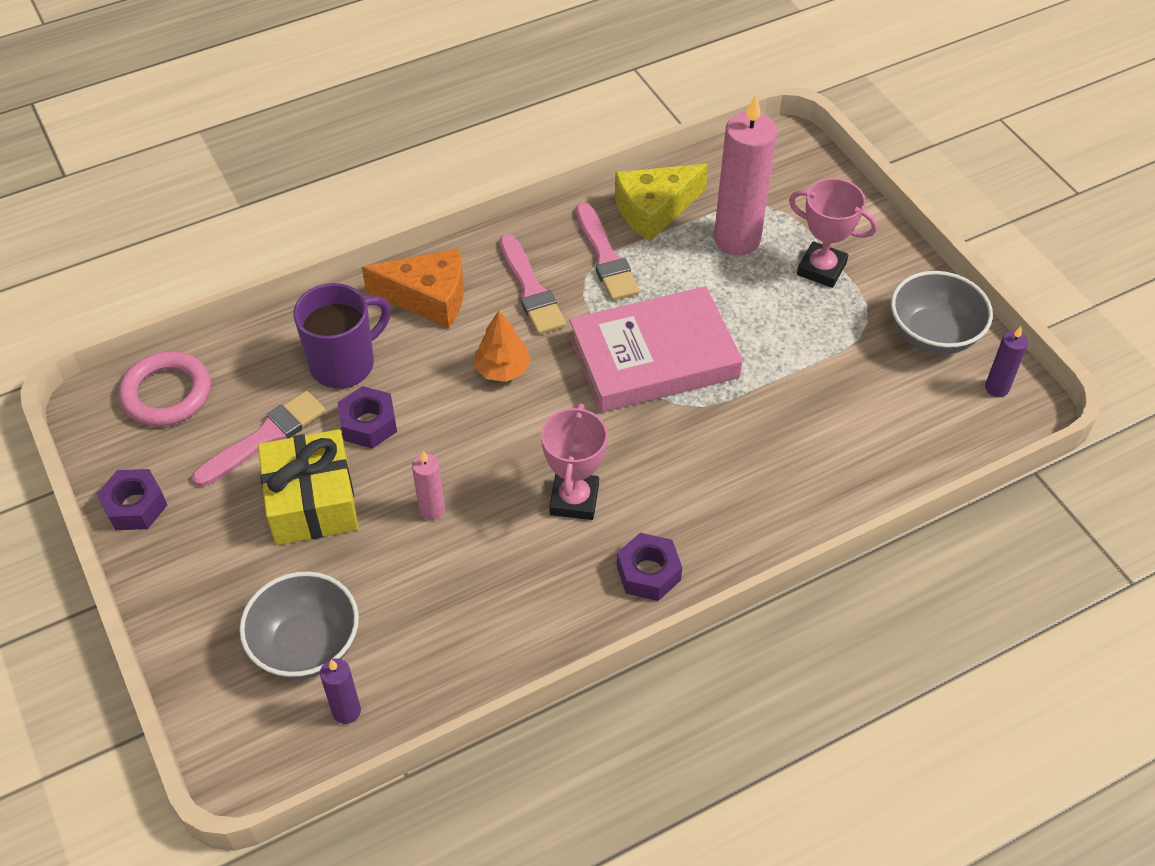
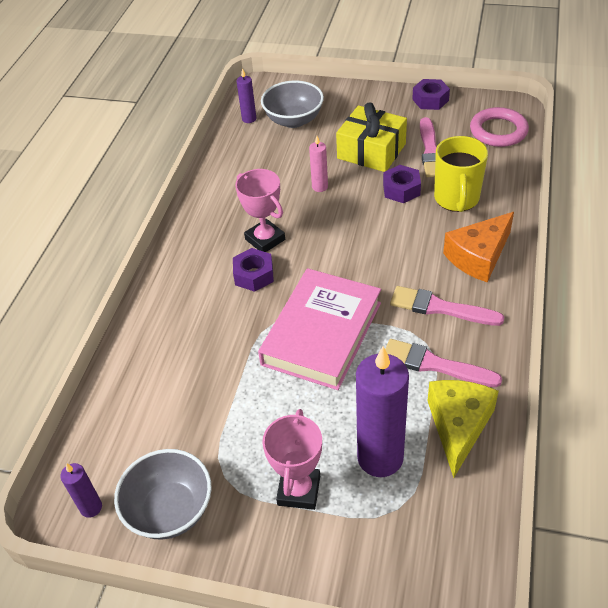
camera: 135 degrees right, 5 degrees down
purple mug [293,283,390,389] -> yellow mug [434,136,488,212]
orange tree [474,311,531,382] -> none
purple nut [617,533,682,601] -> purple nut moved to [233,248,274,292]
pink candle [714,95,777,256] -> purple candle [356,347,409,477]
pink trophy [789,178,877,288] -> pink trophy turned 60 degrees counterclockwise [262,409,322,510]

